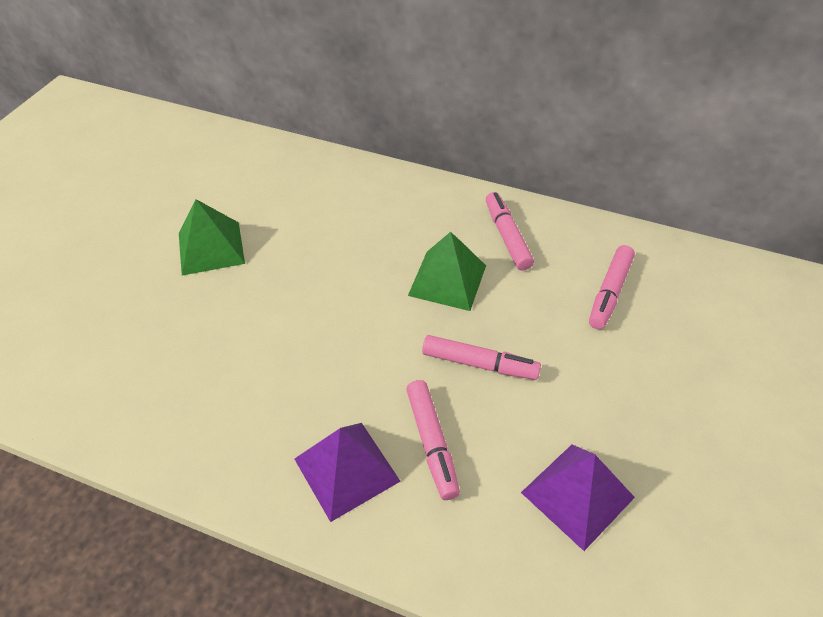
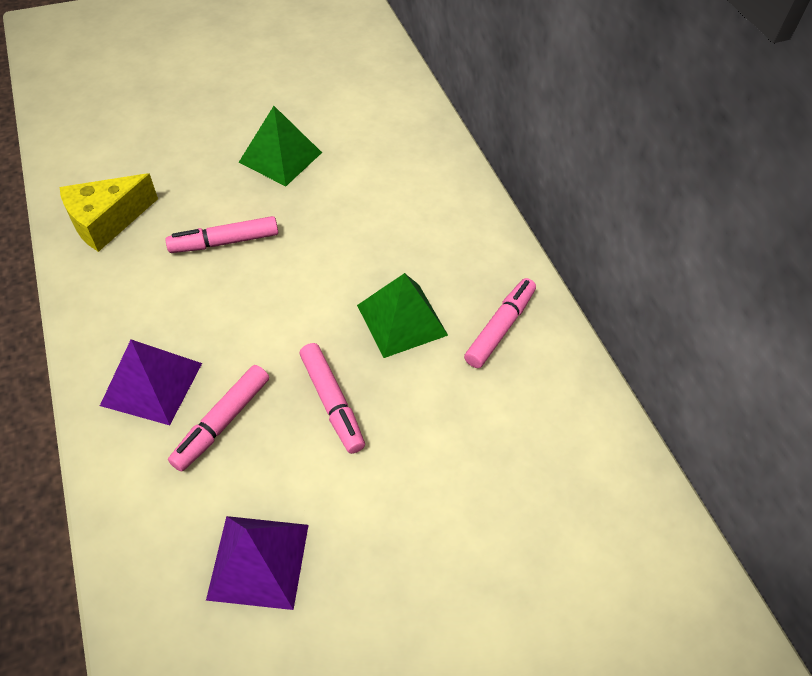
camera: 45 degrees right, 5 degrees up
pink marker [589,245,635,329] -> pink marker moved to [165,216,278,253]
none -> yellow cheese [60,173,158,252]

